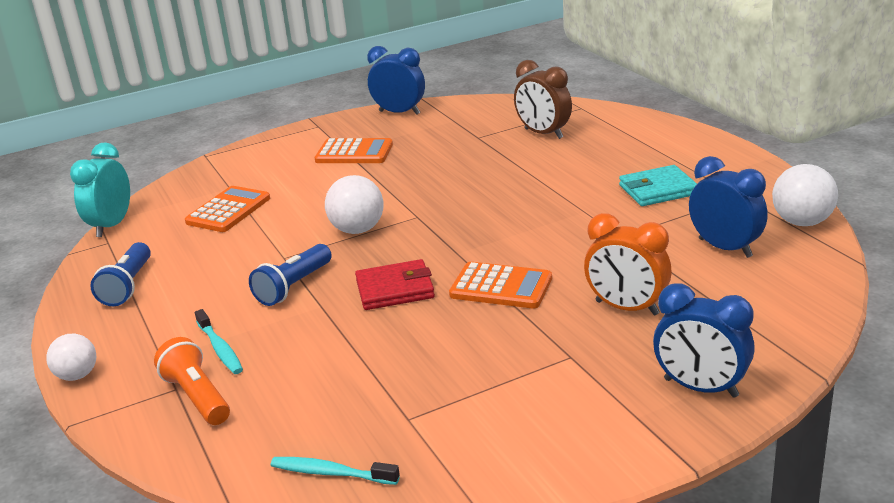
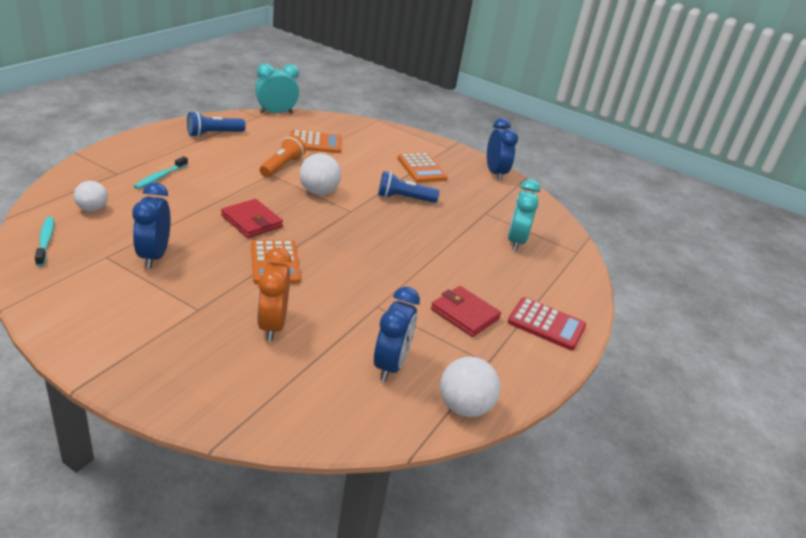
camera: 50 degrees right, 5 degrees up
white ball [46,334,96,381] -> white ball moved to [74,181,108,212]
orange flashlight [154,337,230,425] -> orange flashlight moved to [260,135,306,177]
blue flashlight [249,244,332,306] -> blue flashlight moved to [378,171,439,203]
brown clock [514,60,572,139] -> turquoise clock [508,179,540,251]
turquoise wallet [619,165,697,206] -> red wallet [431,286,501,337]
blue clock [653,283,755,398] -> blue clock moved to [132,182,170,269]
none -> red calculator [508,297,586,350]

